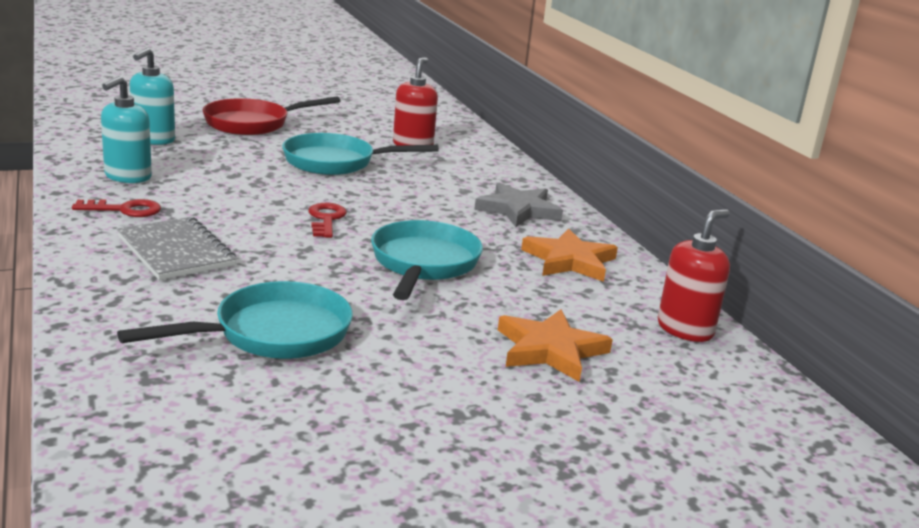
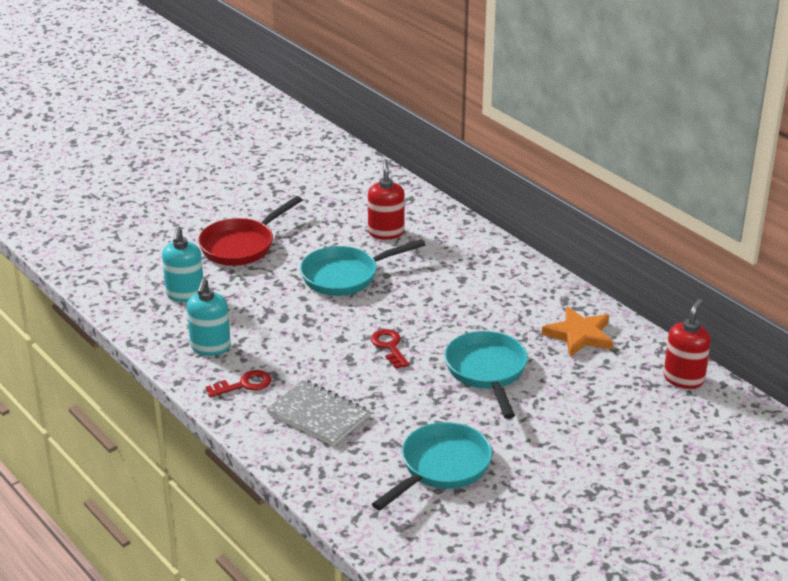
camera: 15 degrees left, 10 degrees up
grey star [474,182,563,227] -> none
orange star [498,309,613,382] -> none

